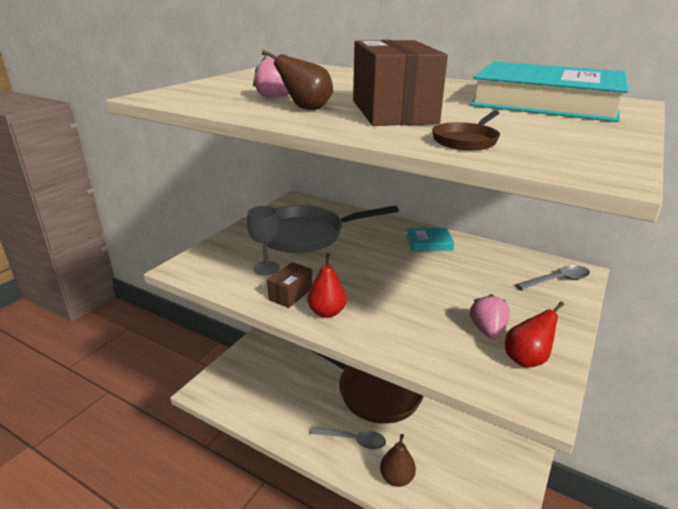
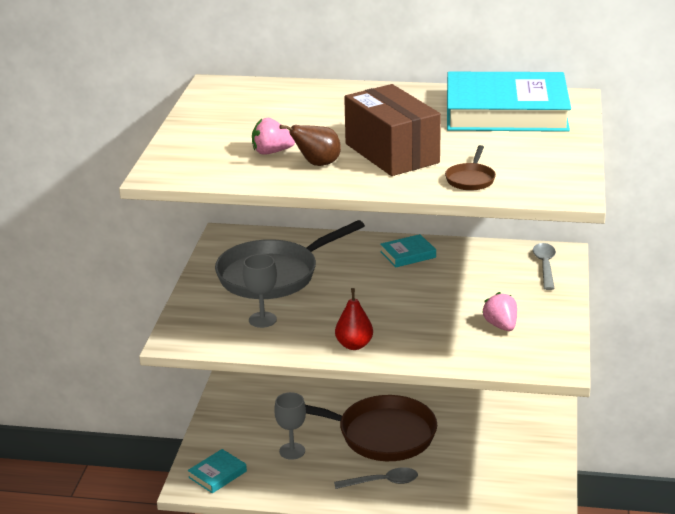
camera: 20 degrees left, 0 degrees up
brown box [267,262,312,308] -> none
brown pear [380,434,416,487] -> none
red pear [505,302,564,368] -> none
grey spoon [516,265,590,290] -> grey spoon turned 45 degrees counterclockwise [533,243,556,290]
none -> turquoise book [188,449,247,493]
none -> grey goblet [274,392,306,460]

